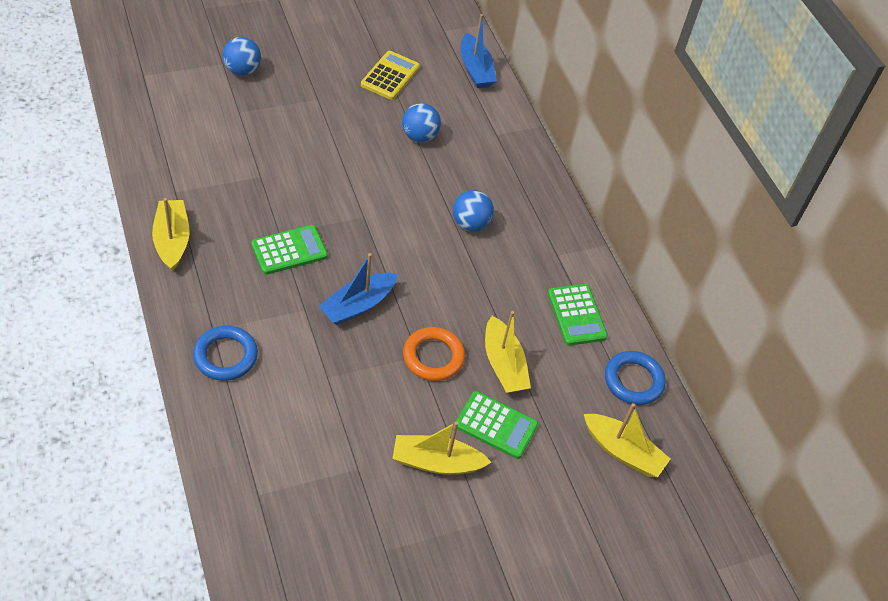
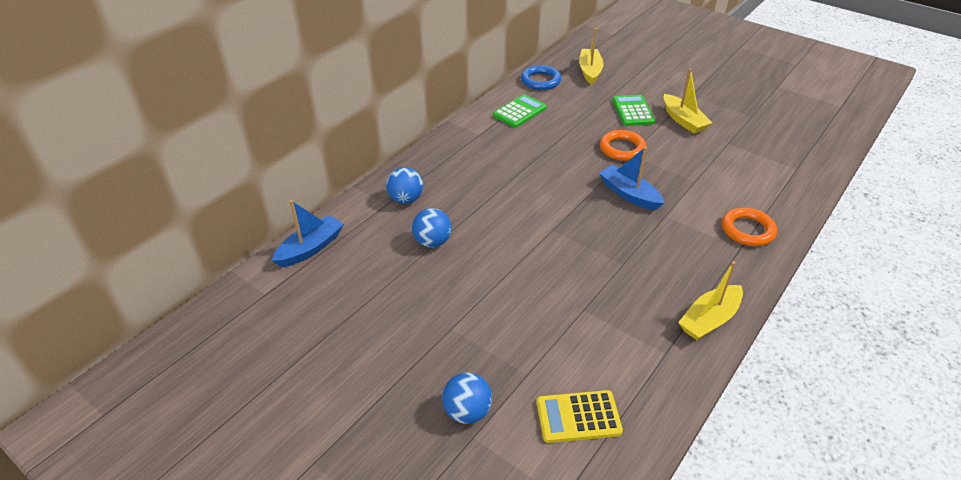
camera: 115 degrees left, 10 degrees down
blue ring [193,325,258,381] -> orange ring [722,207,777,246]
green calculator [251,225,328,275] -> none
blue boat [319,253,398,325] -> blue boat turned 150 degrees counterclockwise [599,146,664,210]
yellow calculator [361,51,420,100] -> yellow calculator moved to [537,390,623,443]
blue ball [453,190,494,231] -> blue ball moved to [386,167,423,204]
yellow boat [485,311,531,393] -> none

